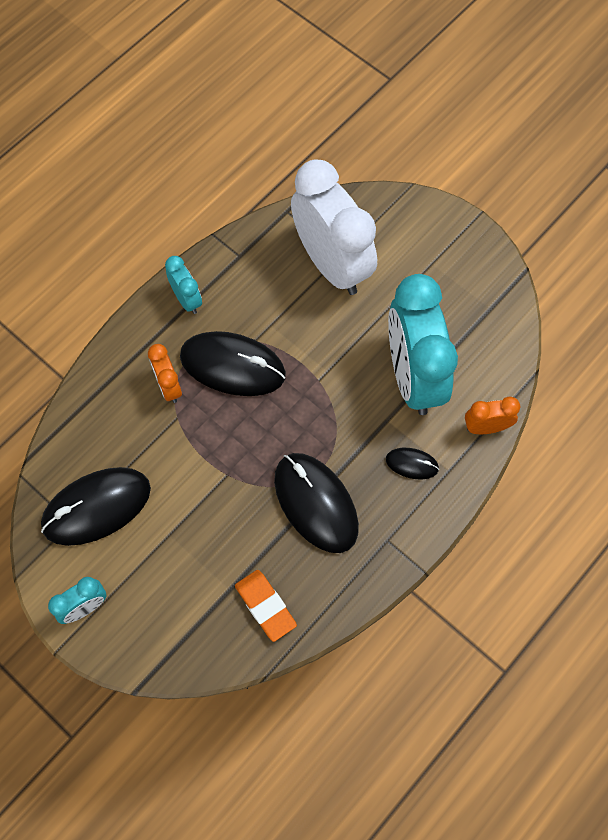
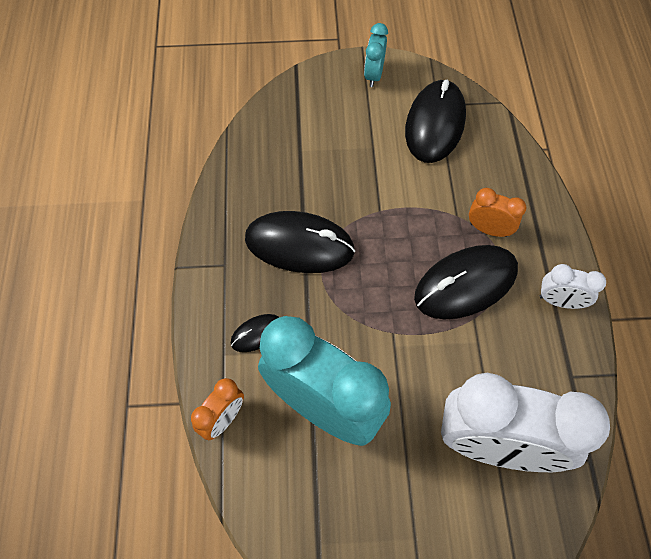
camera: 135 degrees right, 5 degrees down
turquoise clock [165,256,202,314] -> white clock [540,264,606,309]
orange eraser [235,570,297,642] -> none

